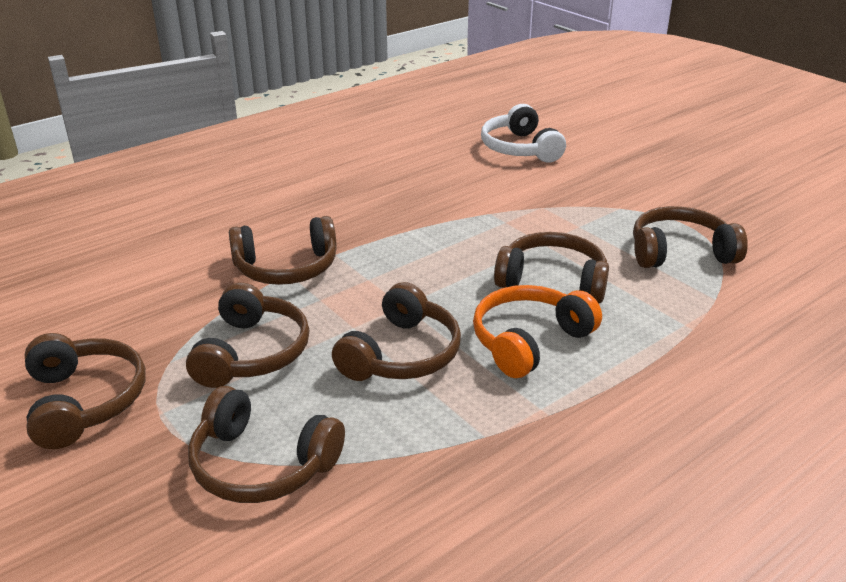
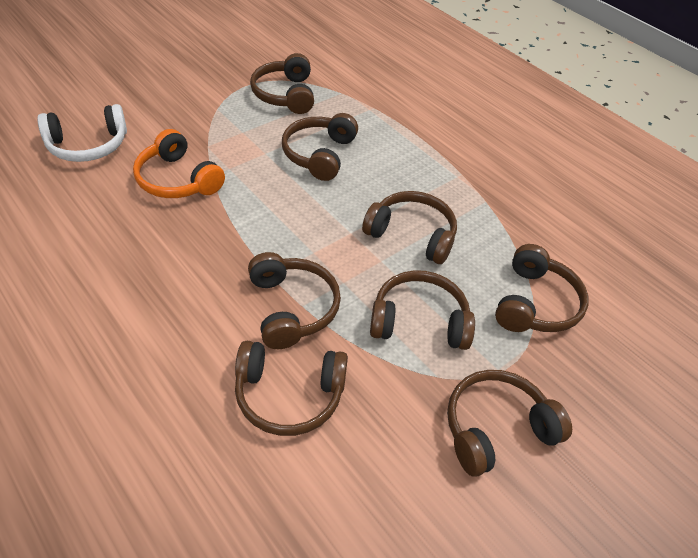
camera: 95 degrees left, 15 degrees up
orange headphones [473,285,602,378] -> orange headphones moved to [133,129,225,198]
none -> brown headphones [235,341,348,436]

